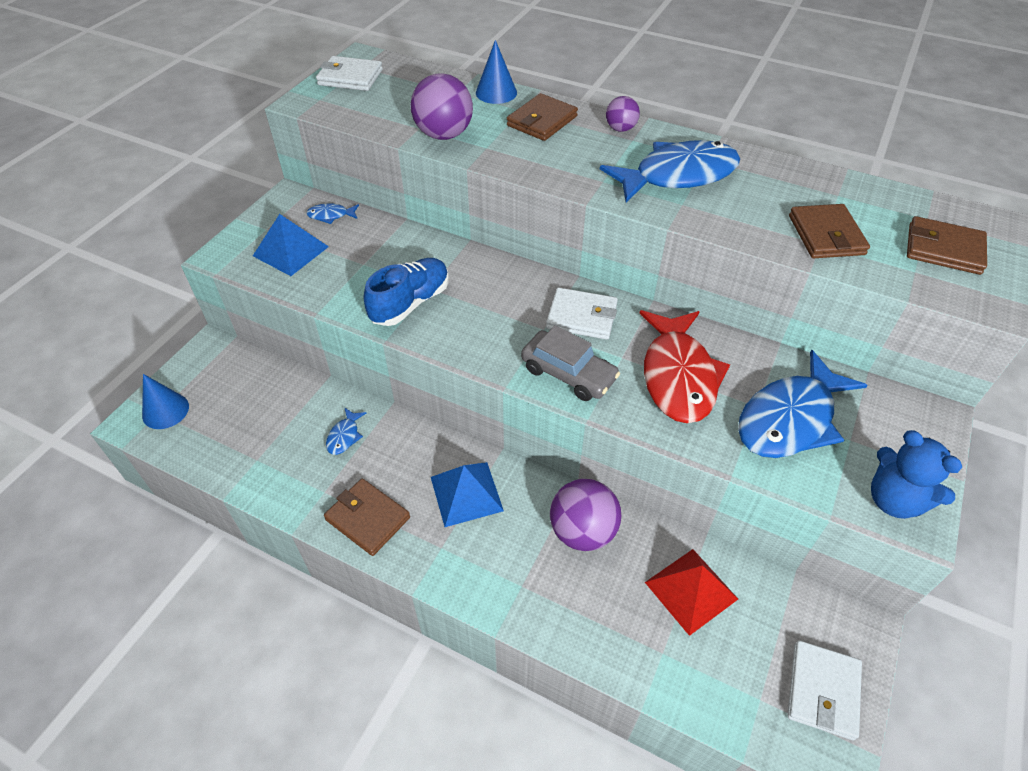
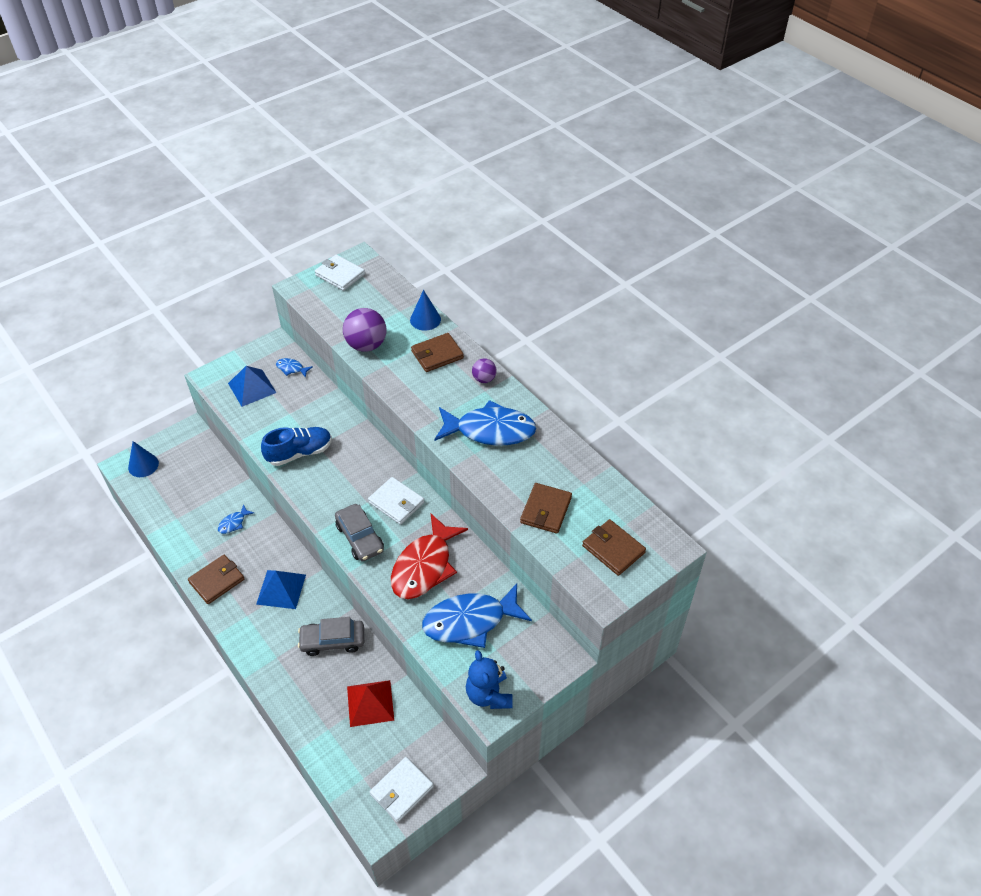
camera: 25 degrees right, 0 degrees up
brown wallet [324,478,410,556] -> brown wallet turned 75 degrees clockwise [188,555,245,604]
purple ball [550,479,621,551] -> grey car [298,617,364,656]

